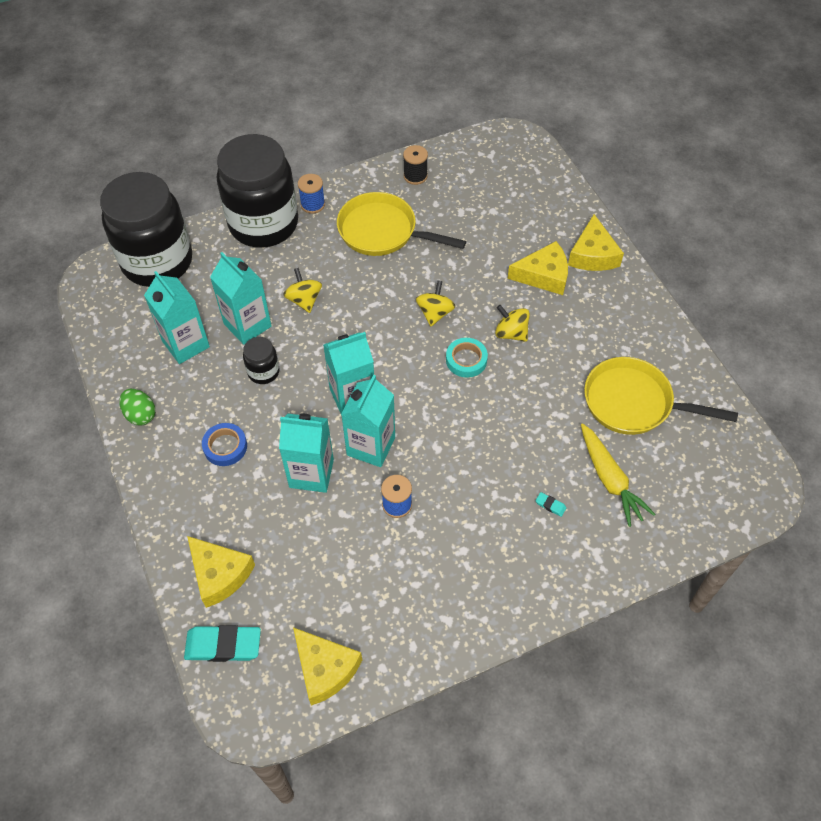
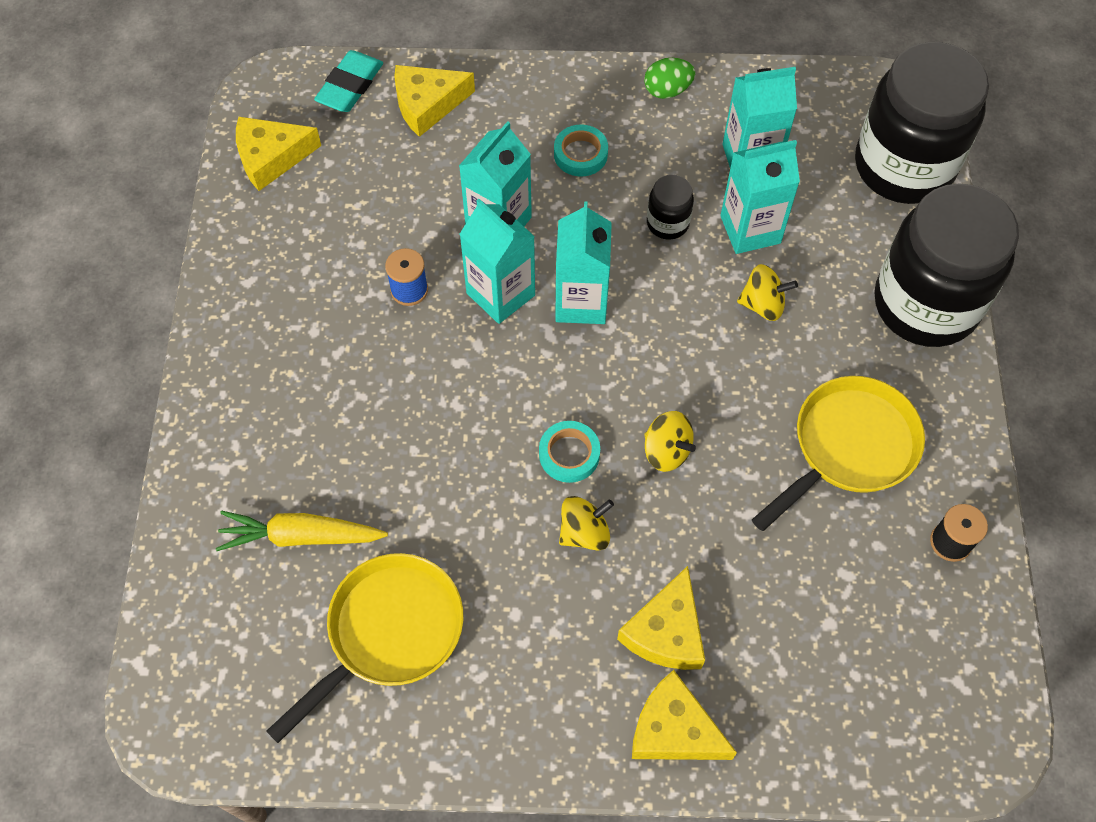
camera: 115 degrees right, 5 degrees up
blue tape [202,423,247,466] -> turquoise tape [554,125,608,176]
blue spool [298,174,325,213] -> none
turquoise eraser [536,492,566,517] -> none

